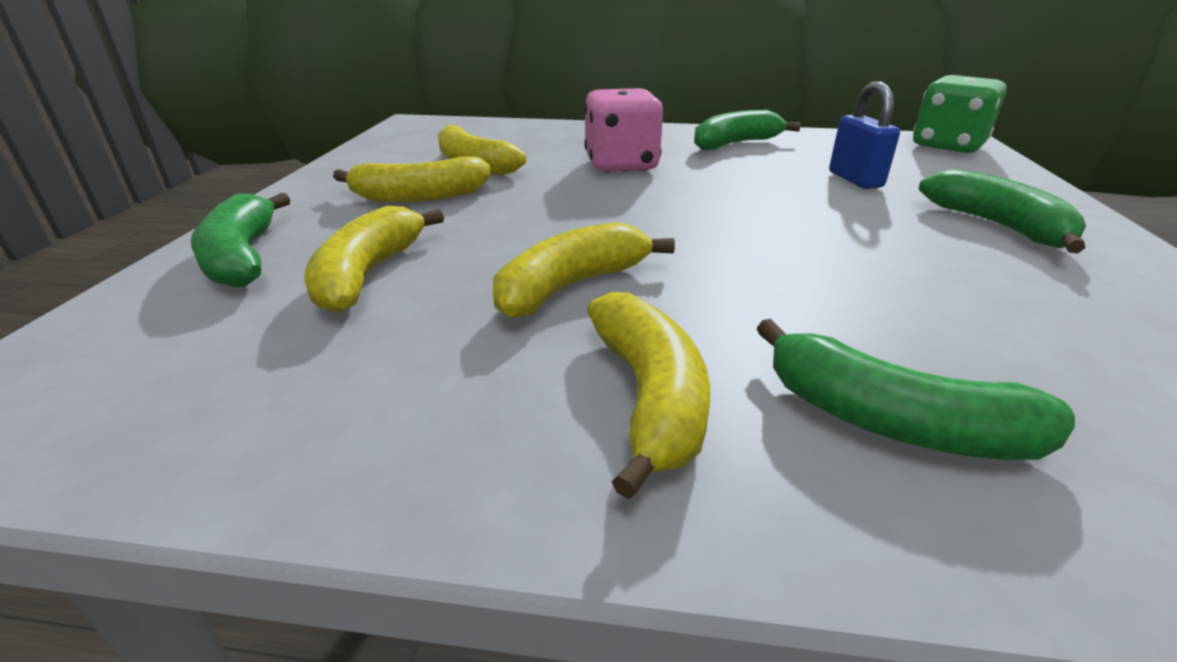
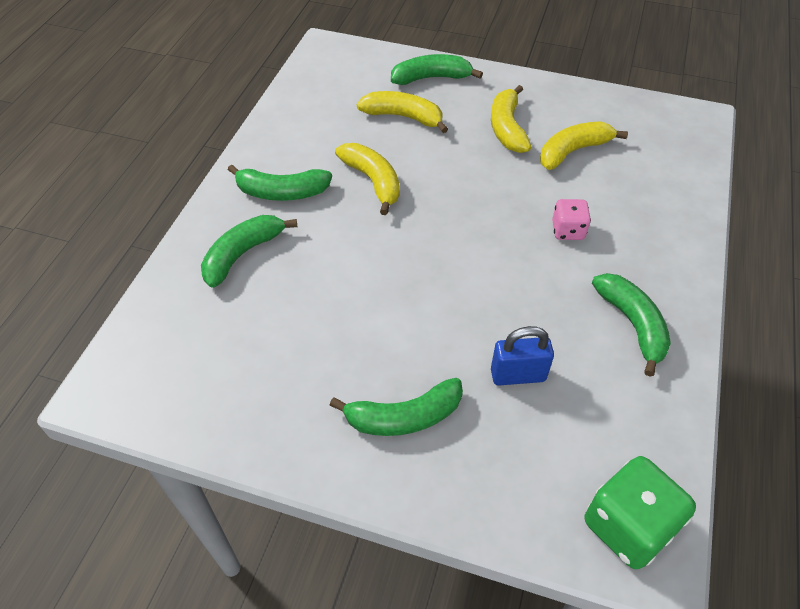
camera: 100 degrees right, 20 degrees up
pink dice [584,88,663,172] -> pink dice [552,199,591,240], size x0.58
yellow banana [587,292,710,499] -> green banana [228,164,332,201]

